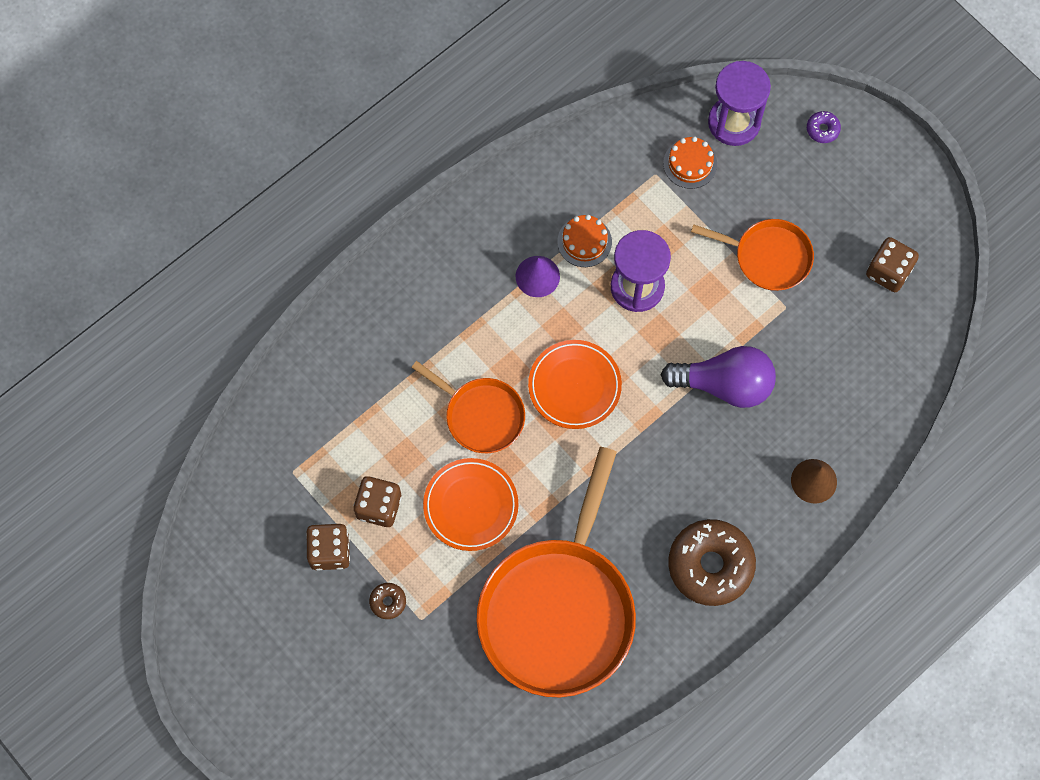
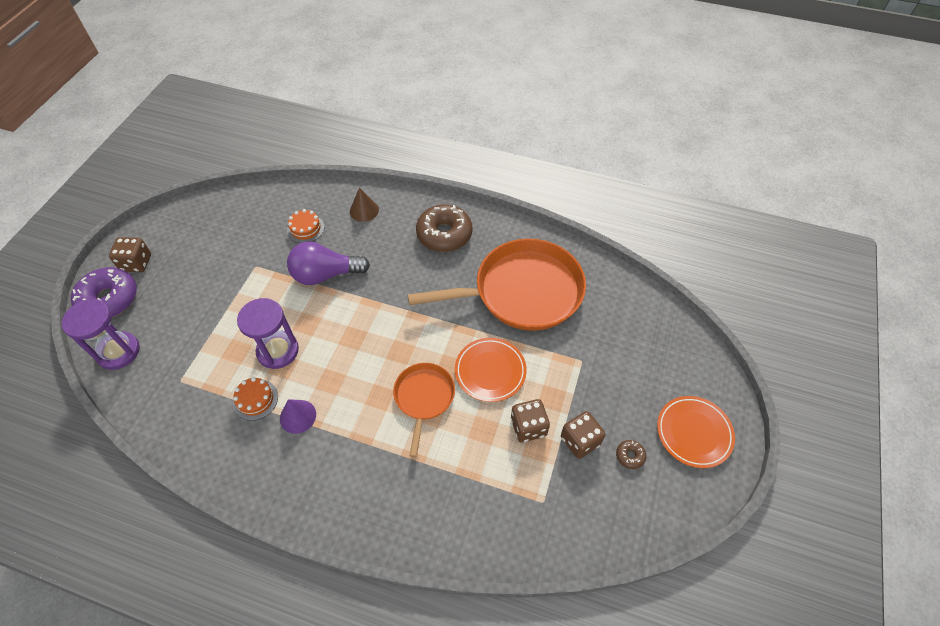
camera: 120 degrees left, 15 degrees down
brown donut [369,583,406,619] -> brown donut moved to [616,440,646,469]
orange plate [528,340,622,429] -> orange plate moved to [657,396,735,468]
purple light bulb [661,346,776,408] -> purple light bulb turned 75 degrees counterclockwise [287,242,370,285]
orange cake [663,137,717,189] -> orange cake moved to [287,209,324,243]
orange pan [691,219,814,291] -> none
purple donut [807,111,841,143] -> purple donut [71,267,137,318], size x2.37
brown dice [866,237,919,292] -> brown dice moved to [109,237,151,272]

